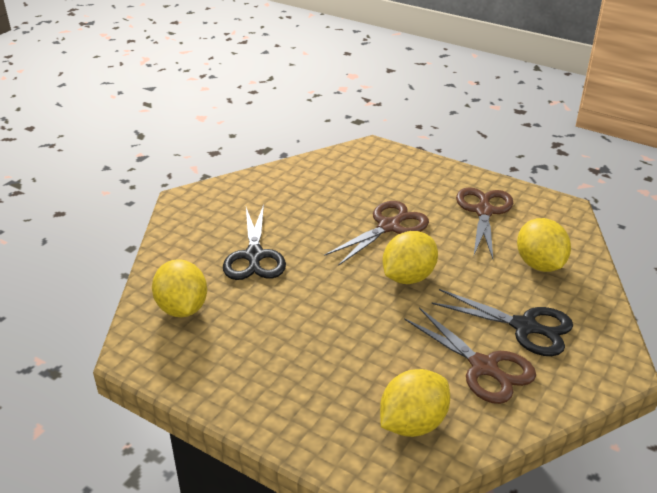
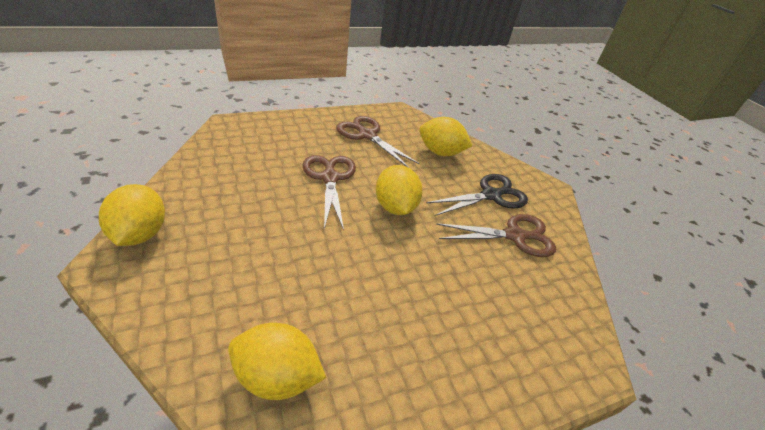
camera: 60 degrees left, 5 degrees up
black scissors [223,204,286,280] -> none
yellow lemon [380,369,450,437] -> yellow lemon moved to [99,184,165,246]

